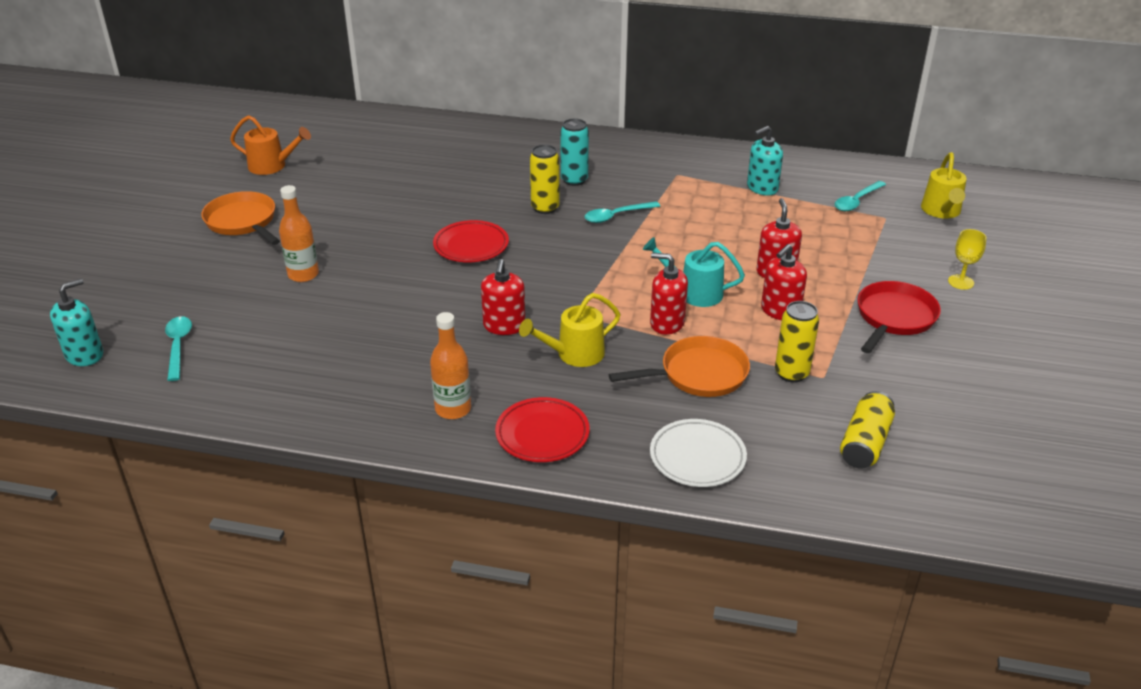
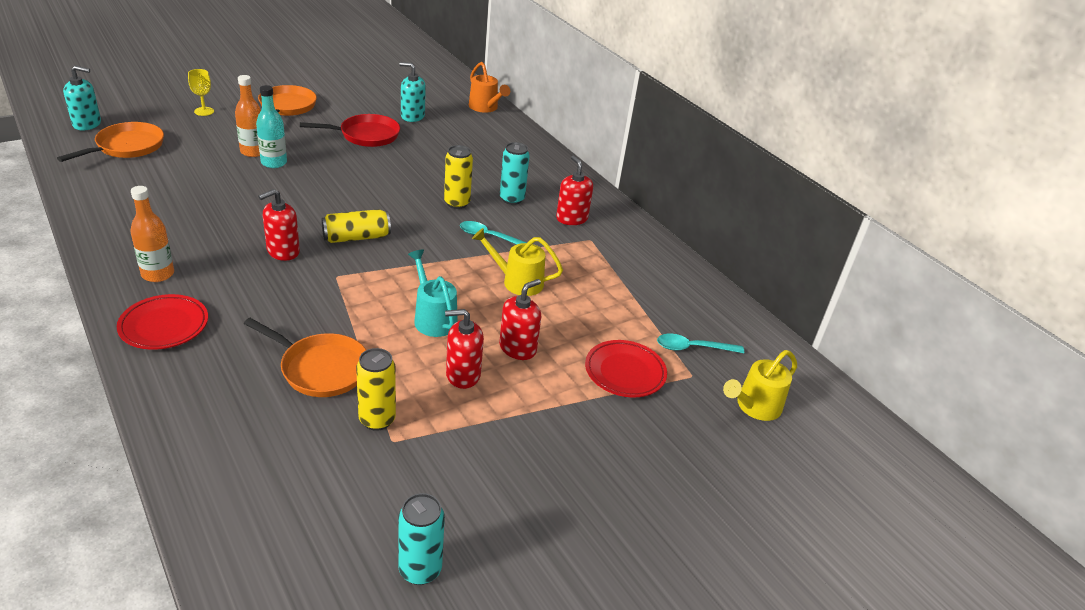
camera: 40 degrees right, 0 degrees up
turquoise spoon [165,316,192,381] -> orange pan [57,122,164,162]
orange watering can [230,115,311,175] -> orange watering can moved to [469,62,510,113]
red plate [433,220,509,262] -> red plate moved to [585,340,667,397]
yellow watering can [519,293,620,367] -> yellow watering can moved to [472,228,563,296]
red soap dispenser [650,253,688,335] -> red soap dispenser moved to [556,156,593,225]
white plate [650,419,747,487] -> none
turquoise soap dispenser [747,126,783,196] -> turquoise soap dispenser moved to [400,62,426,122]
yellow can [840,391,895,469] -> yellow can moved to [321,209,391,243]
red pan [857,281,941,353] -> red pan moved to [300,114,400,147]
yellow goblet [948,229,987,290] -> yellow goblet moved to [188,69,214,116]
none -> turquoise bottle [256,85,287,168]
none -> turquoise can [398,493,445,585]

